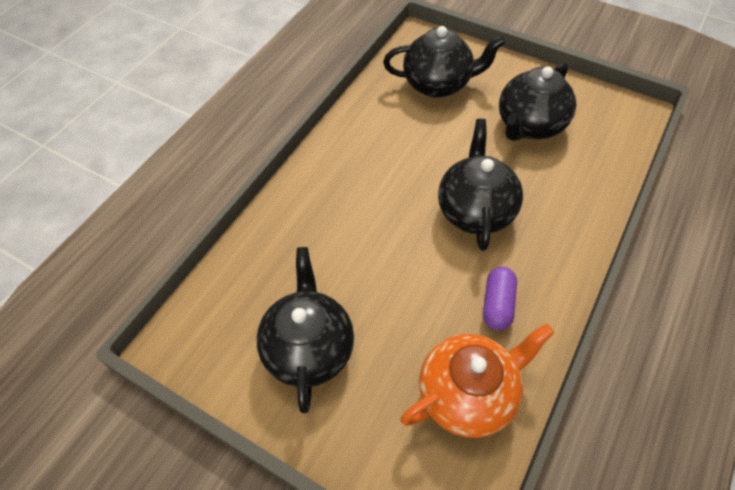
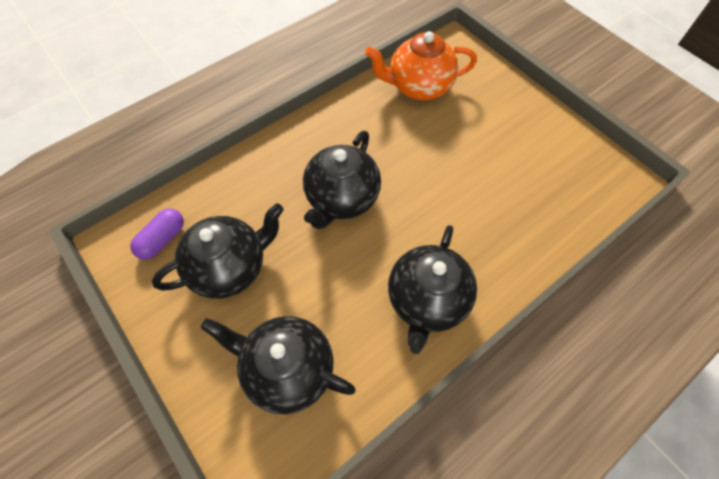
camera: 160 degrees left, 5 degrees up
black teapot [256,247,354,413] -> black teapot moved to [388,225,477,354]
purple capsule [483,267,517,330] -> purple capsule moved to [130,209,184,260]

